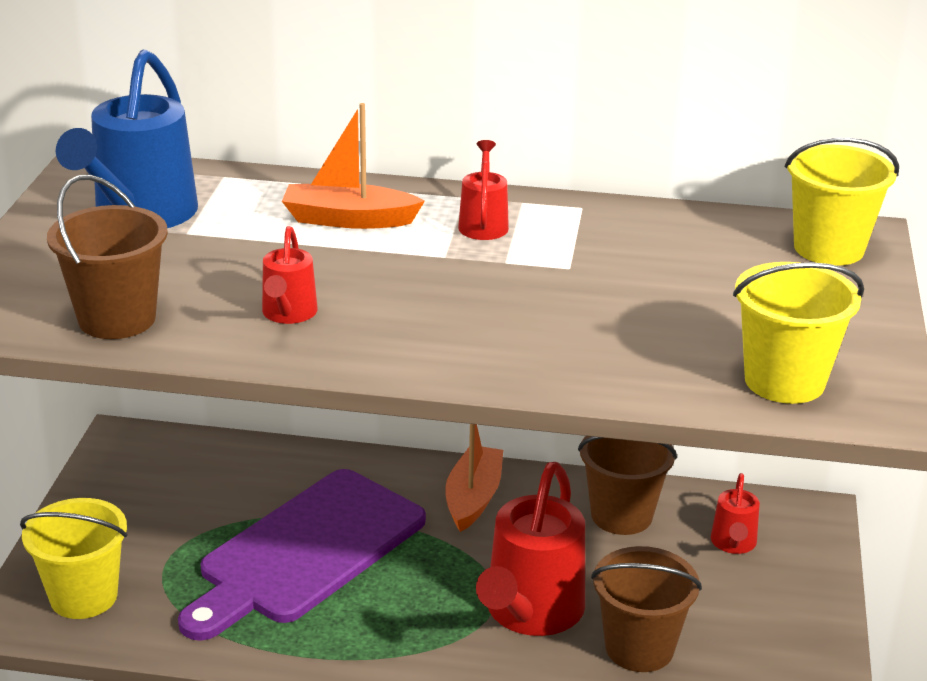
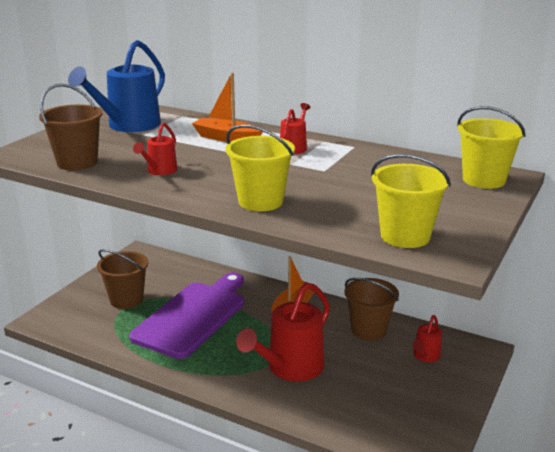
camera: 20 degrees right, 5 degrees down
yellow bucket [20,498,128,619] -> yellow bucket moved to [226,124,295,211]
purple cutting board [178,469,426,641] -> purple cutting board turned 150 degrees clockwise [129,272,244,359]
brown bucket [591,546,702,672] -> brown bucket moved to [97,249,148,309]

